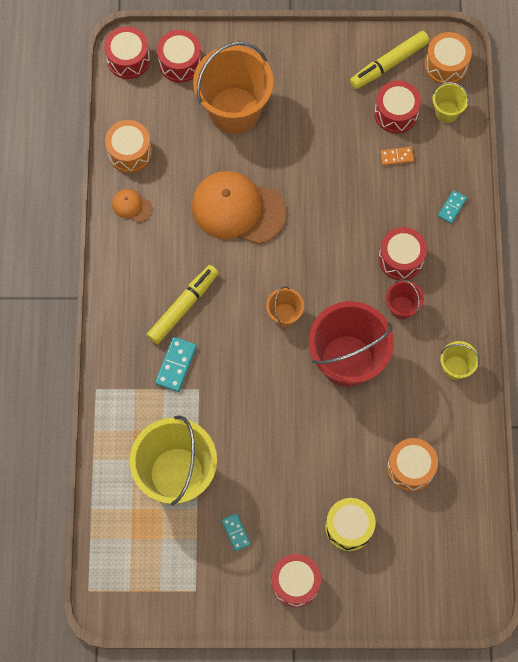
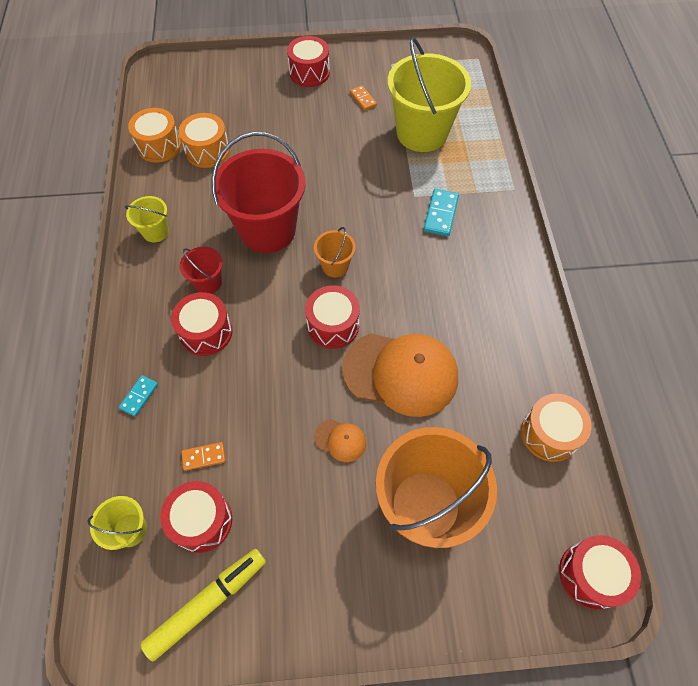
camera: 175 degrees right, 10 degrees down
orange cap [112,189,152,223] -> orange cap moved to [314,419,366,462]
yellow marker [147,265,219,344] -> none
red drum [157,30,202,83] -> red drum moved to [305,285,360,349]
turquoise domino [222,513,251,551] -> orange domino [350,85,377,111]
yellow drum [325,498,376,551] -> none
orange drum [425,32,472,84] -> orange drum moved to [128,108,182,163]

